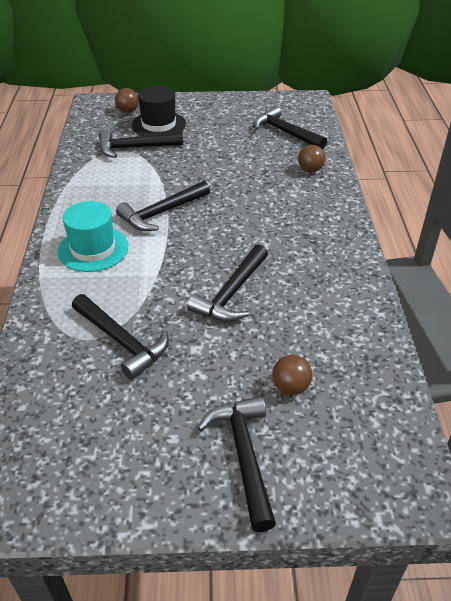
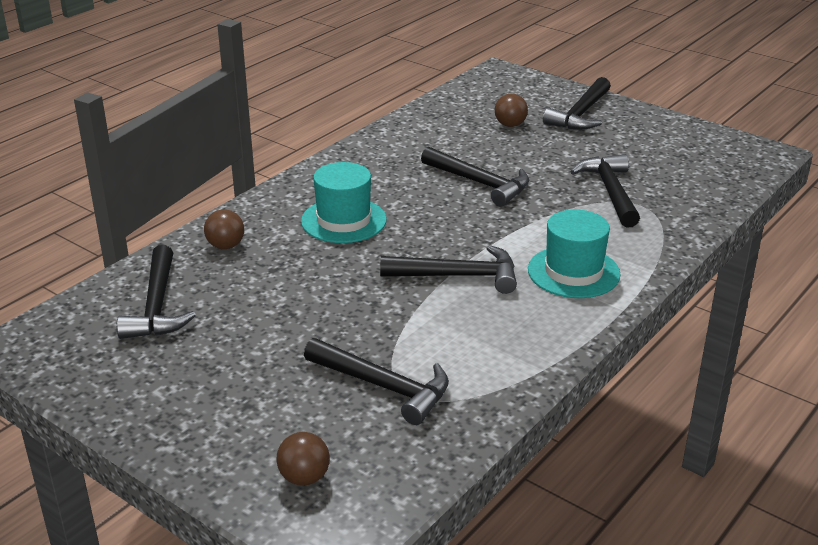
camera: 140 degrees left, 10 degrees down
black hat [132,86,186,136] -> none
black hammer [187,244,268,322] -> black hammer turned 60 degrees clockwise [421,147,529,207]
none -> turquoise hat [301,162,387,243]

